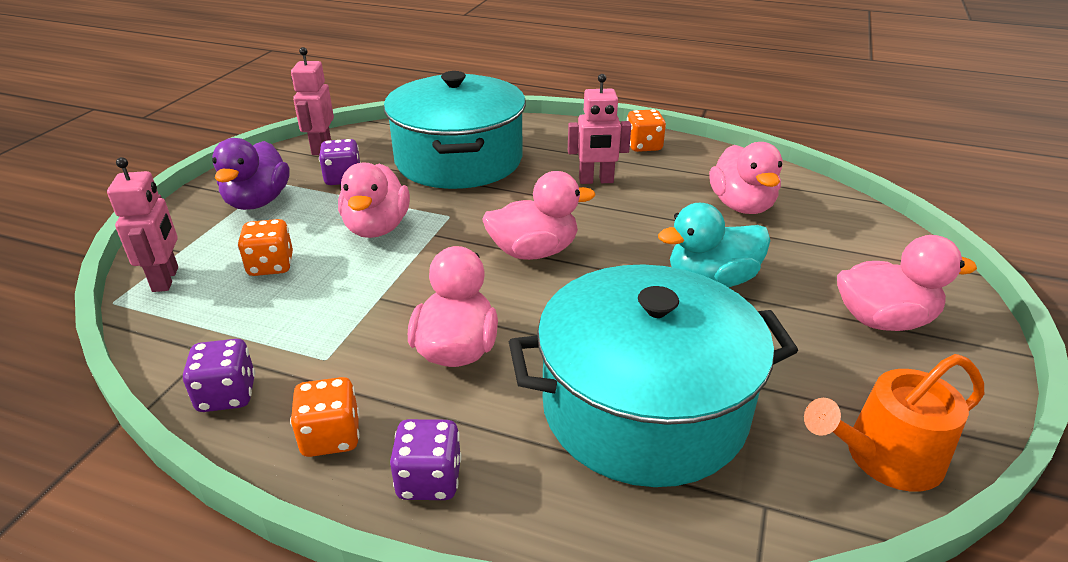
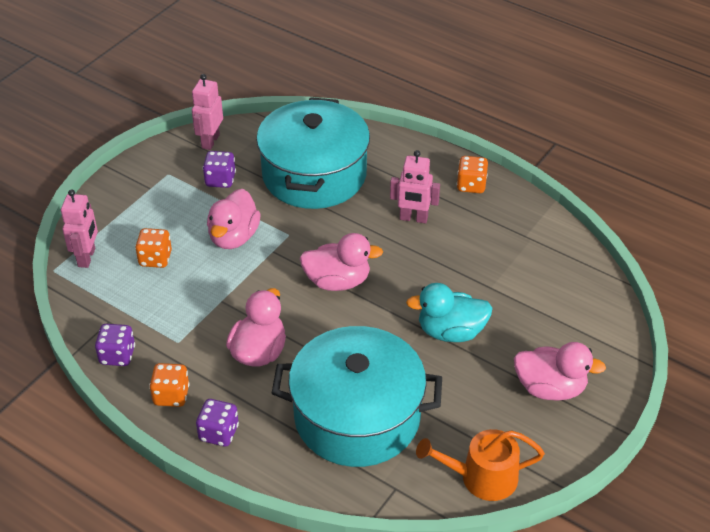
camera: 15 degrees right, 10 degrees up
purple duck [212,138,290,210] -> none
pink duck [709,142,783,214] -> none

